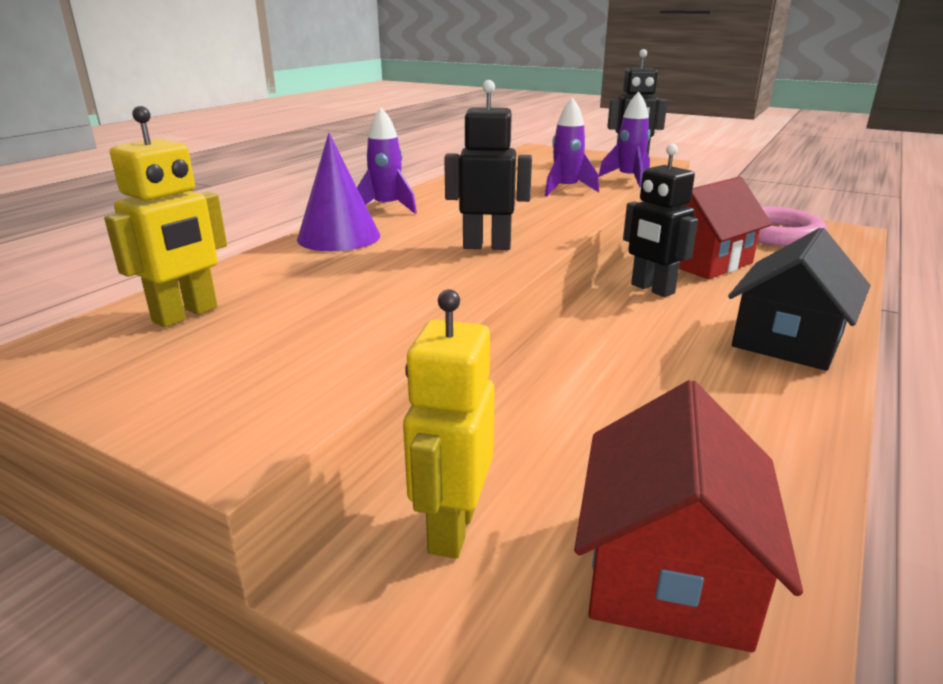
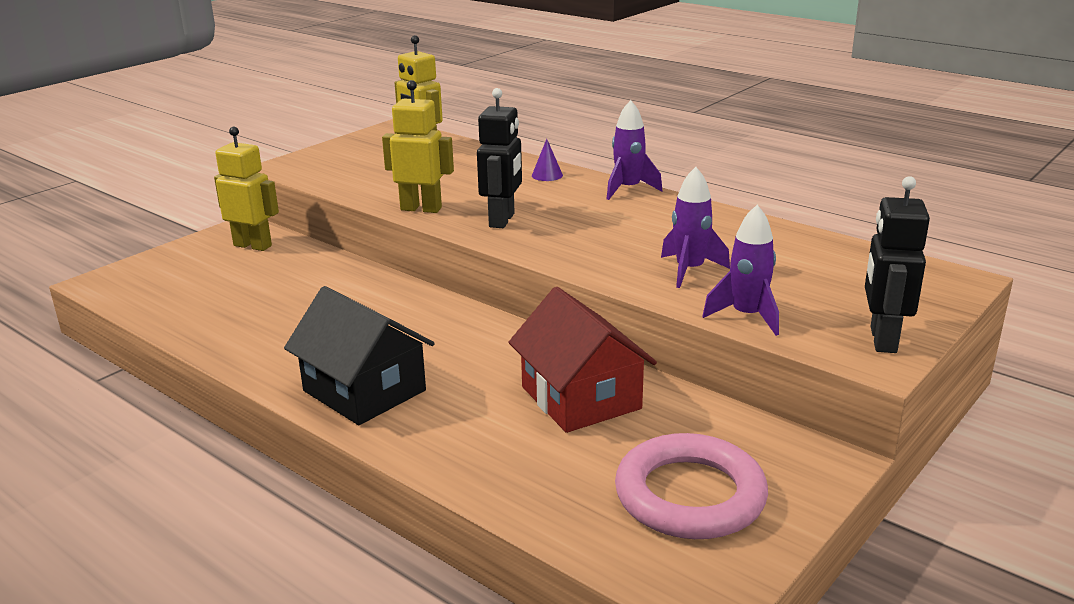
camera: 100 degrees right, 0 degrees up
purple cone [297,133,380,251] -> purple cone [532,139,563,181], size x0.47
red house [574,380,803,652] -> none
black robot [623,144,698,297] -> none
none -> yellow robot [382,80,454,213]

